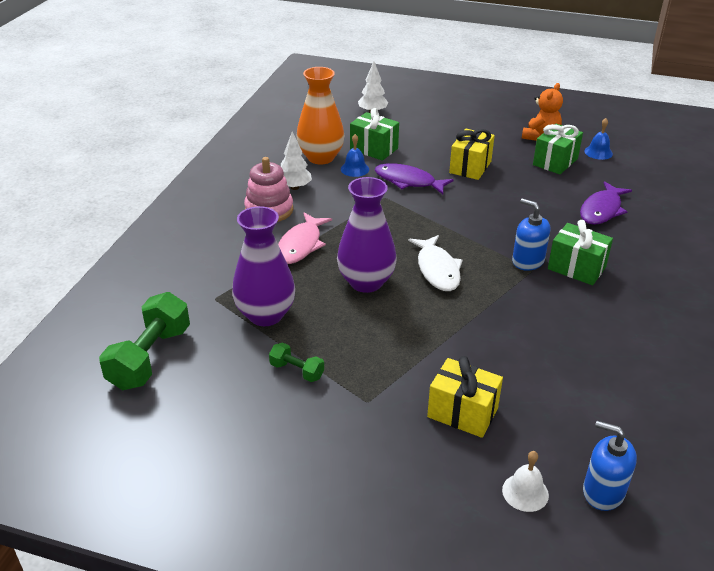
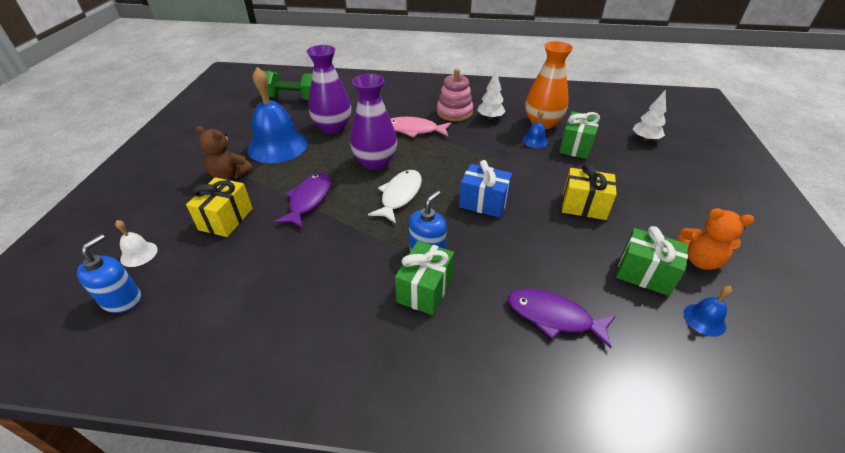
camera: 80 degrees right, 5 degrees up
green dumbbell [269,343,324,382] -> blue bell [247,67,308,163]
purple fish [375,163,454,195] -> purple fish moved to [274,173,331,228]
white fish [408,235,463,291] -> white fish turned 135 degrees clockwise [368,170,422,224]
none -> brown teddy bear [196,126,253,180]
none -> blue gift [459,160,512,218]

